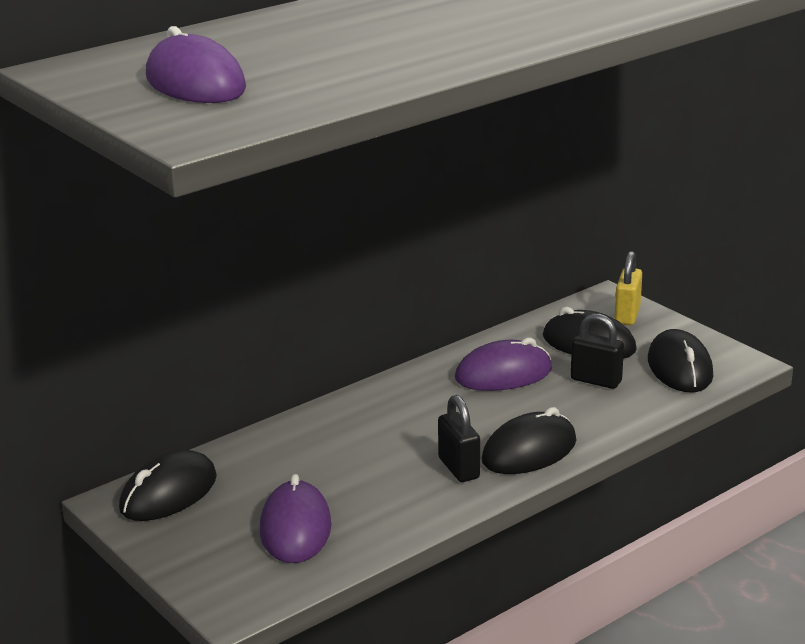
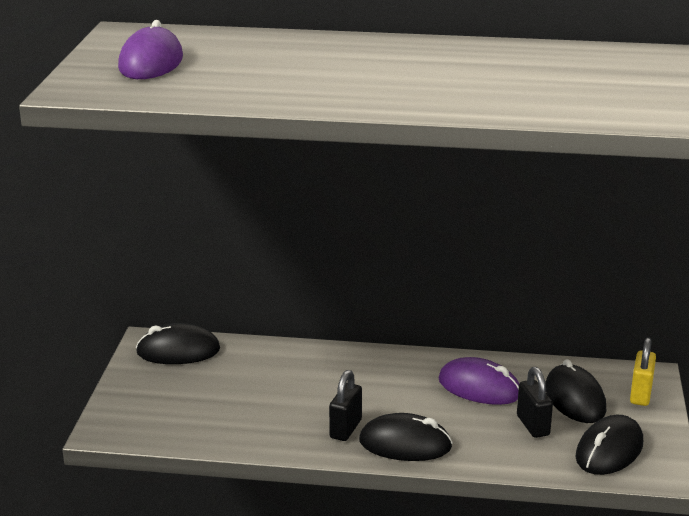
camera: 45 degrees right, 0 degrees up
purple mouse [260,474,332,563] -> none
yellow padlock [614,251,642,325] -> yellow padlock turned 45 degrees counterclockwise [630,337,656,406]

